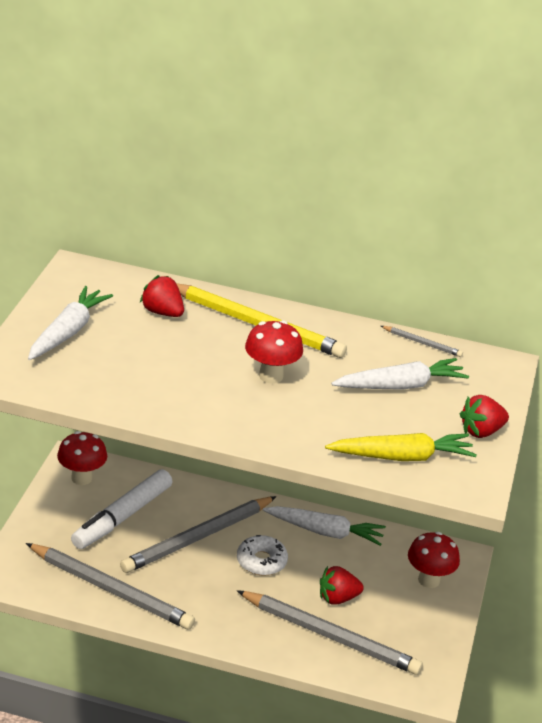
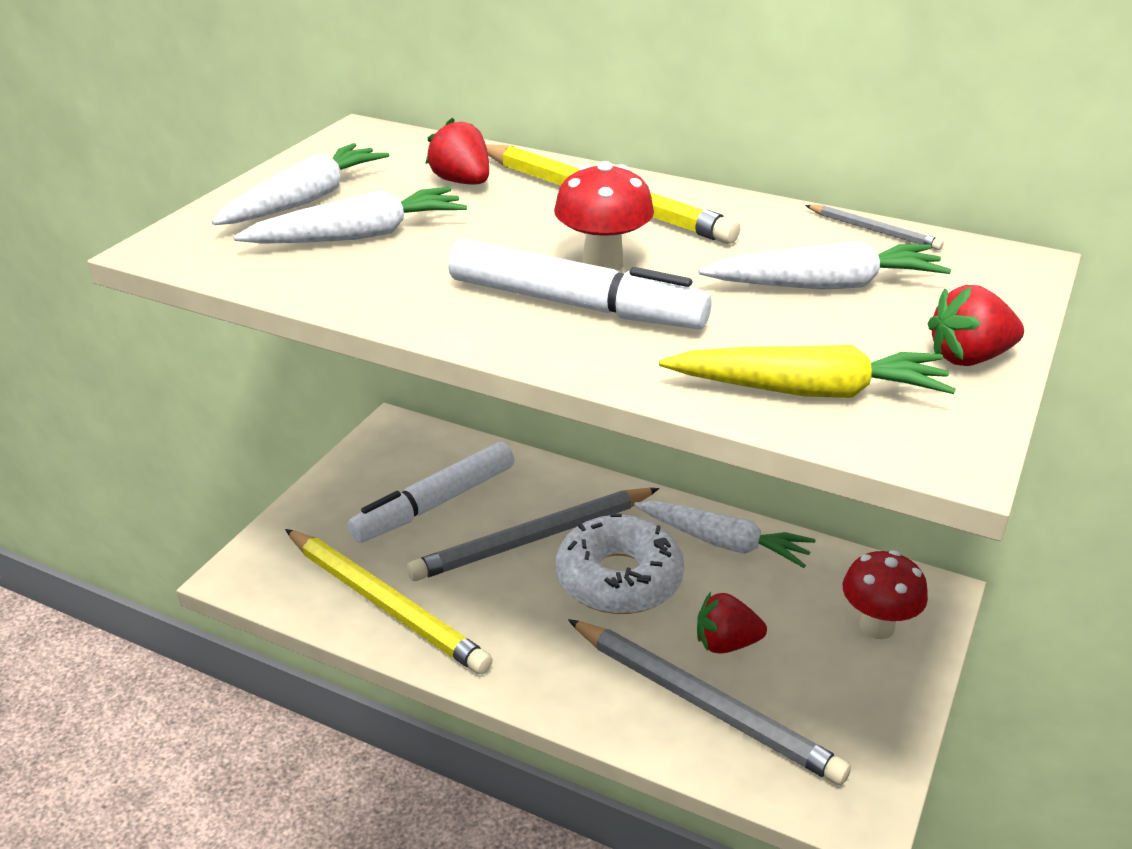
camera: 15 degrees right, 0 degrees up
grey pencil [26,543,195,630] -> yellow pencil [285,529,493,674]
red mushroom [57,431,107,485] -> none
white donut [237,535,288,576] -> white donut [556,513,684,614], size x1.66
none -> white carrot [233,187,467,244]
none -> white marker [448,239,712,329]

